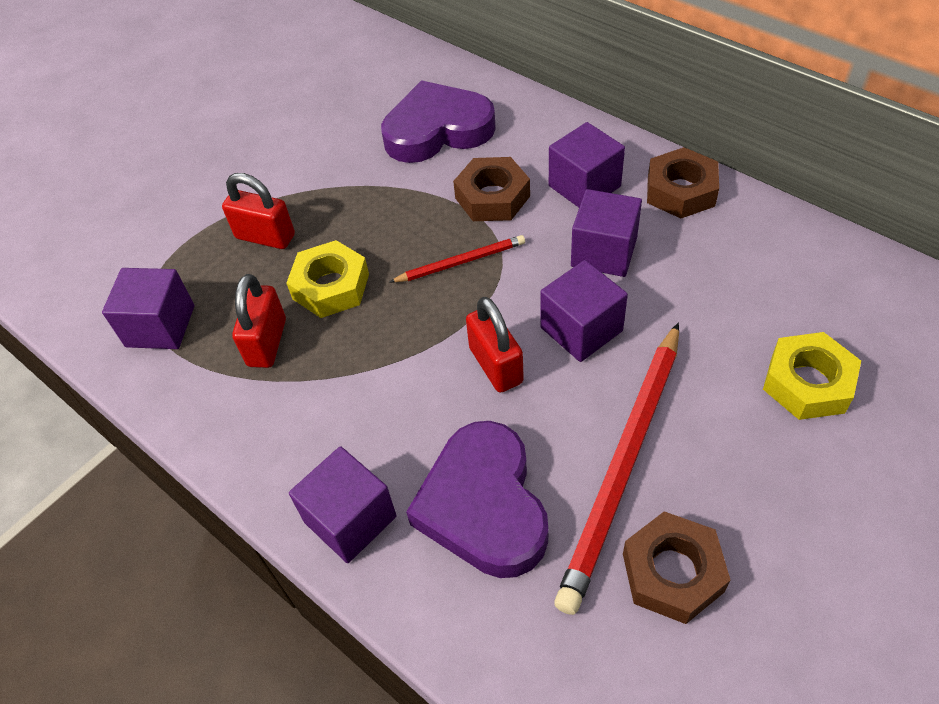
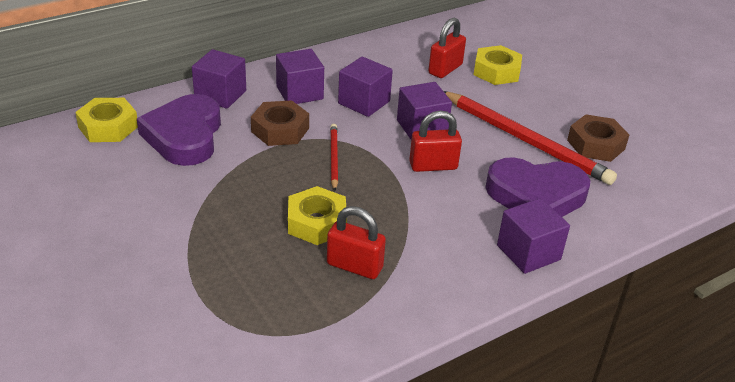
camera: 80 degrees left, 15 degrees down
purple cube [102,268,194,349] -> purple cube moved to [192,49,246,109]
red padlock [222,173,295,249] -> red padlock moved to [428,18,466,78]
brown nut [647,147,719,218] -> none
none -> yellow nut [75,98,138,142]

